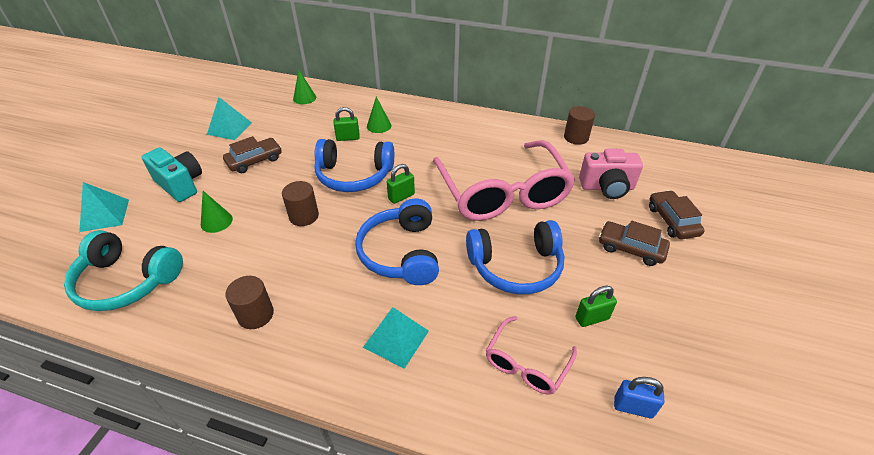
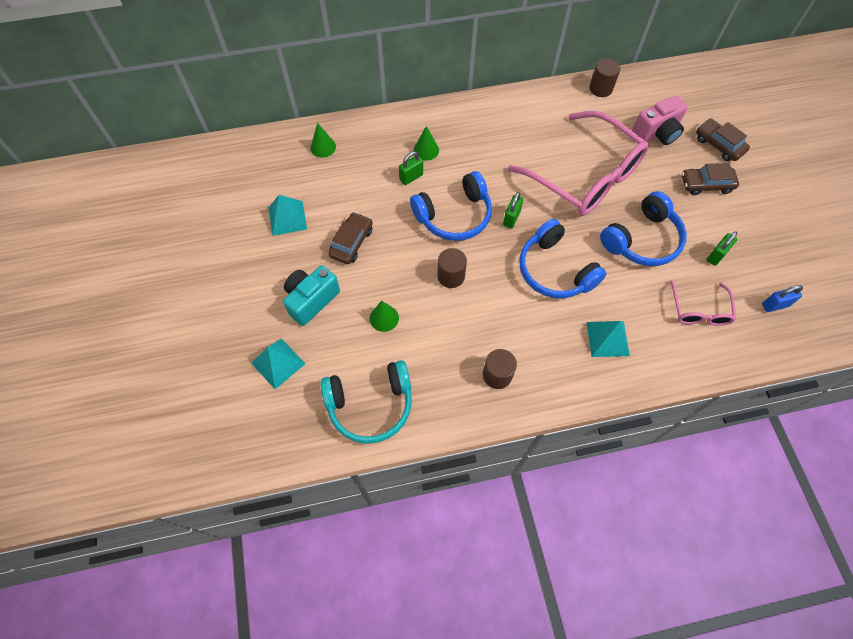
camera: 30 degrees left, 20 degrees up
turquoise camera [142,148,202,202] -> turquoise camera turned 60 degrees counterclockwise [283,265,340,326]

